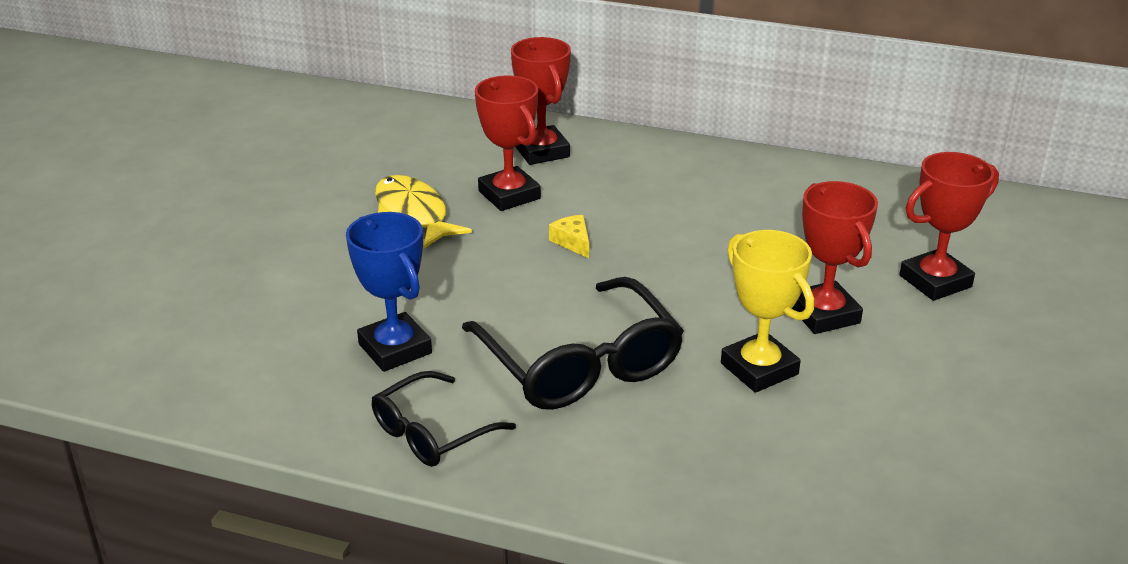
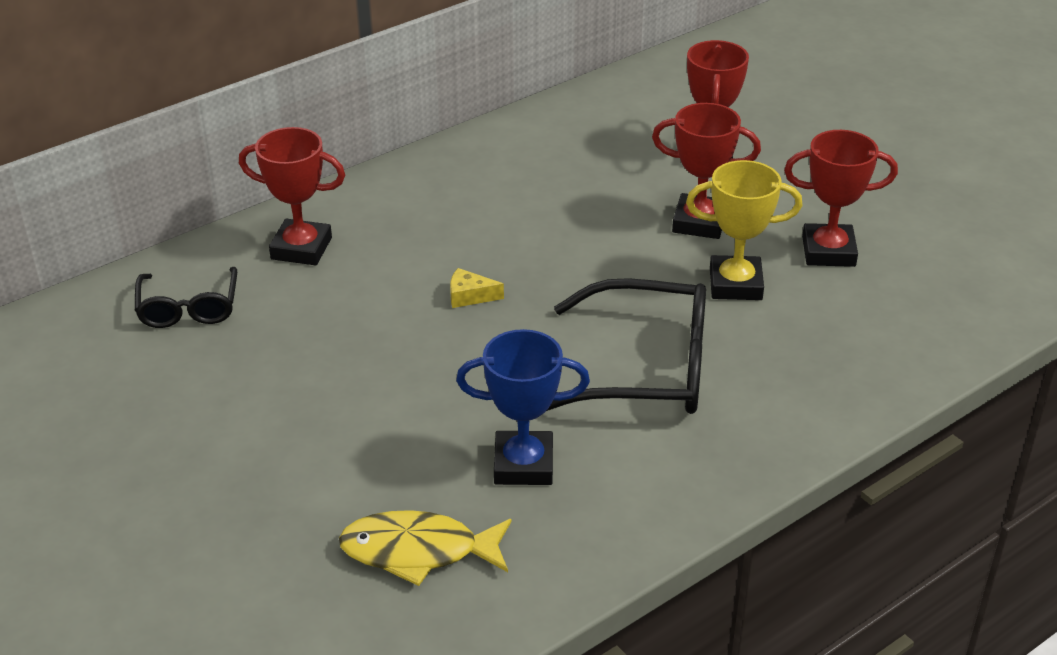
camera: 55 degrees left, 5 degrees up
black glasses [372,371,516,467] -> black glasses moved to [135,267,237,328]
yellow fish [375,175,472,248] -> yellow fish moved to [339,510,511,586]
red trophy [475,76,541,211] -> red trophy moved to [784,130,898,267]

